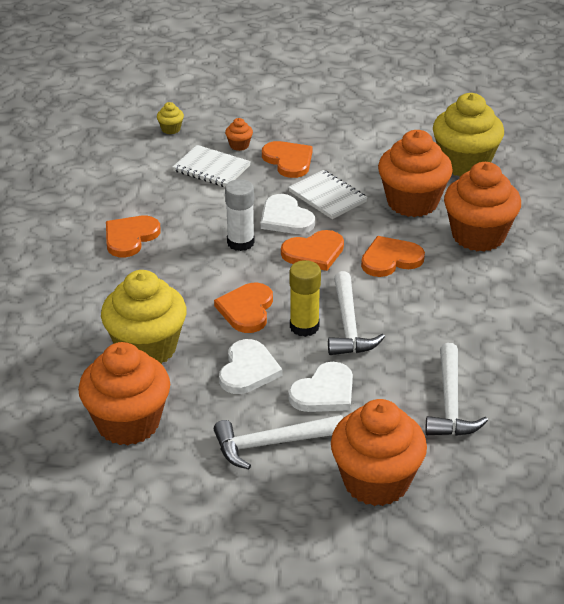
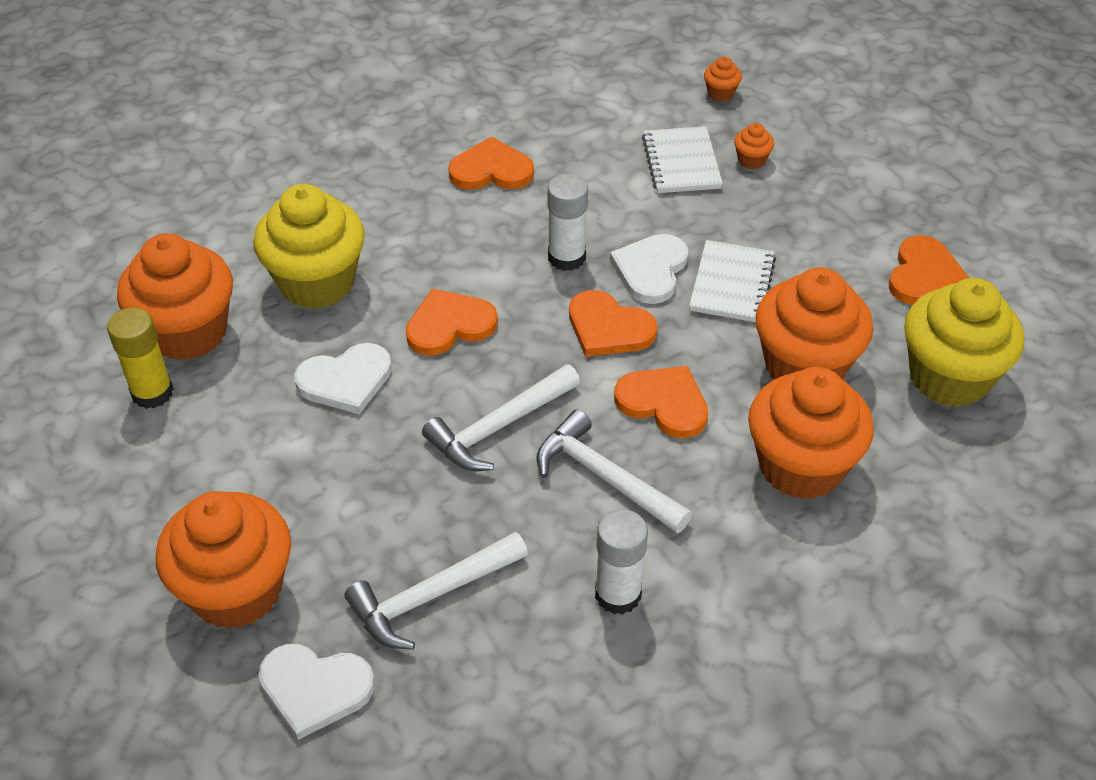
camera: 55 degrees right, 10 degrees up
yellow cupcake [157,102,184,134] -> orange cupcake [704,57,742,102]
white hammer [214,415,343,469] -> white hammer moved to [537,409,692,533]
orange heart [262,141,313,178] -> orange heart moved to [889,235,969,305]
white heart [288,362,353,412] -> white heart moved to [259,644,375,740]
yellow glue stick [290,260,321,337] -> yellow glue stick moved to [107,307,174,409]
none -> white glue stick [595,509,648,615]

